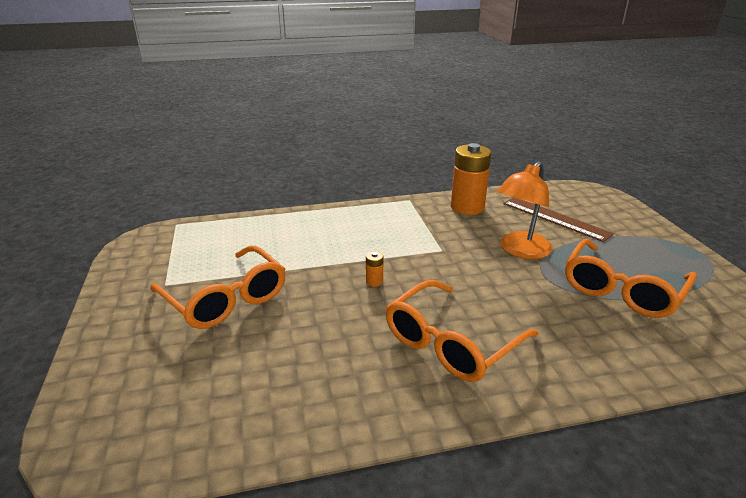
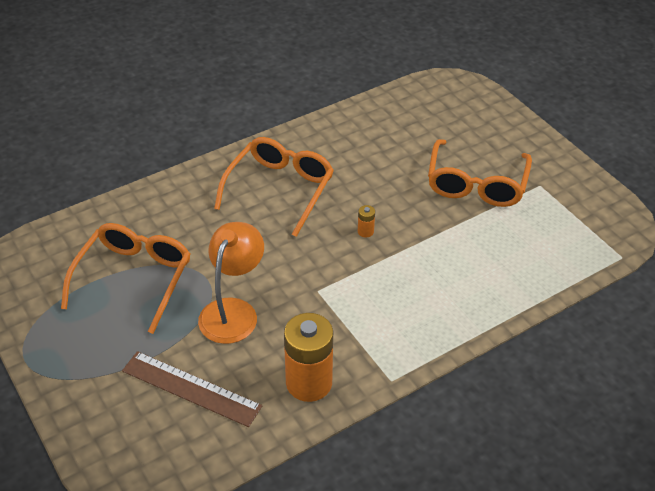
camera: 160 degrees right, 15 degrees up
orange glasses [151,246,285,329] -> orange glasses turned 105 degrees counterclockwise [428,139,532,207]

